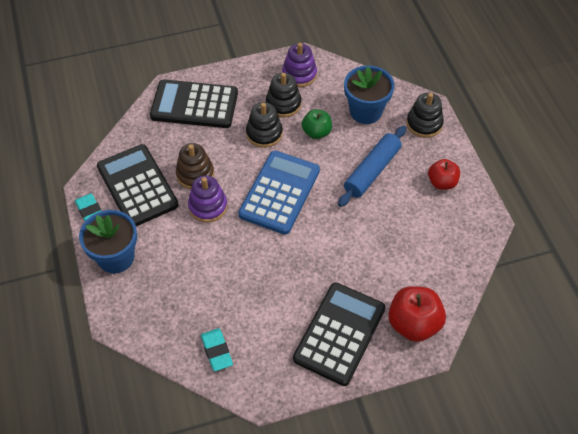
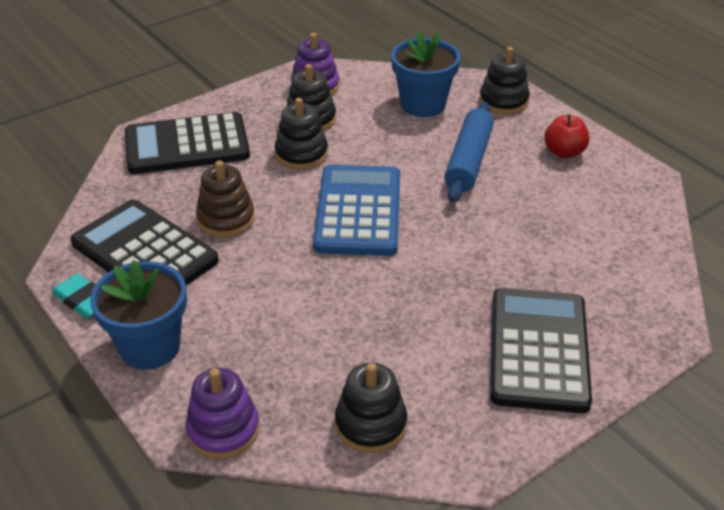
camera: 20 degrees left, 15 degrees down
purple stacking toy [188,175,227,223] -> purple stacking toy moved to [185,368,260,459]
turquoise eraser [201,328,233,371] -> black stacking toy [335,362,407,453]
green apple [302,109,332,139] -> none
red apple [388,286,446,342] -> none

